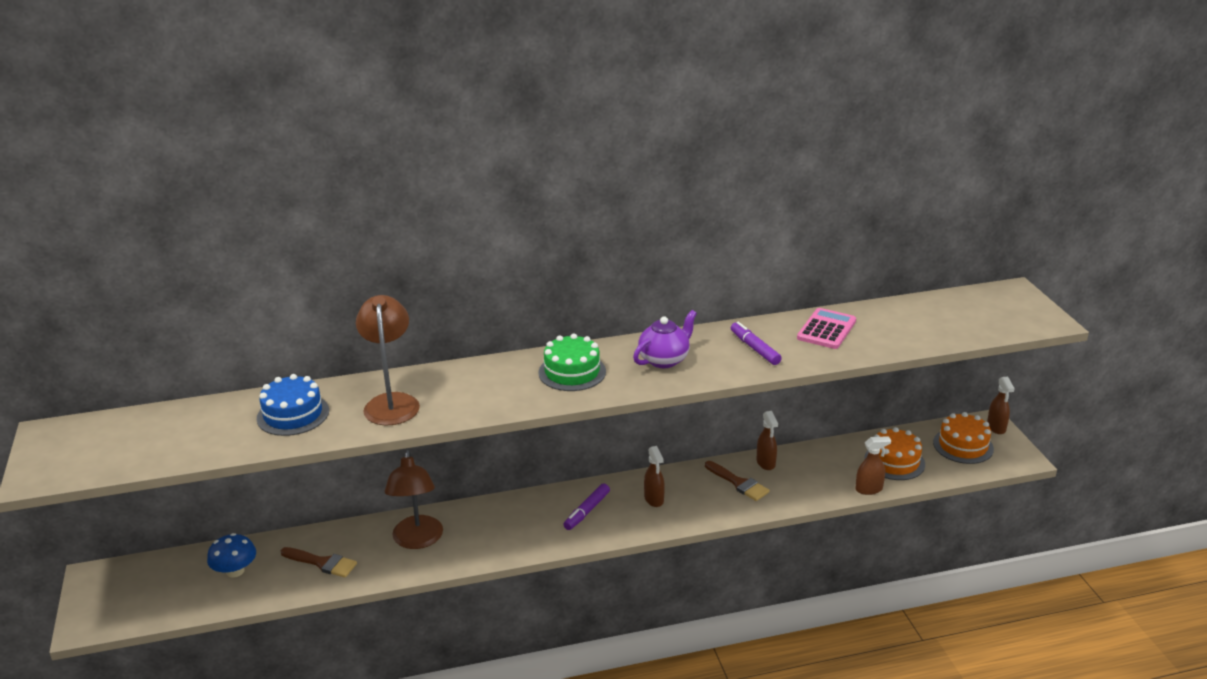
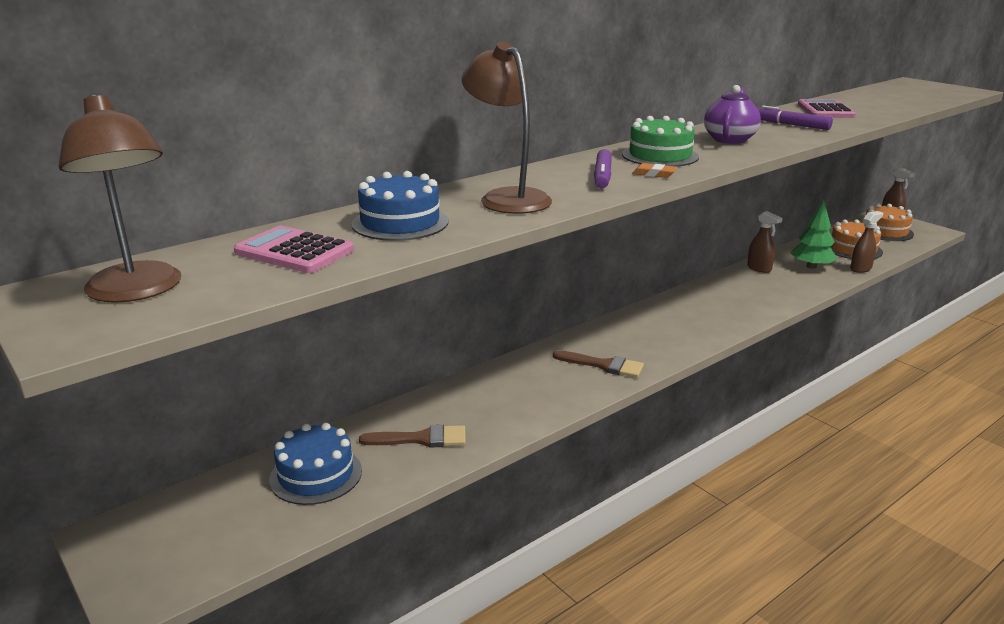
camera: 25 degrees left, 5 degrees down
blue mushroom [207,533,256,578] -> blue cake [269,423,362,505]
brown lamp [385,450,443,549] -> brown lamp moved to [59,93,181,303]
purple marker [563,483,610,530] -> purple marker moved to [594,149,612,189]
brown spray bottle [644,446,665,507] -> none
brown brush [705,461,770,501] -> brown brush moved to [553,350,644,378]
none -> pink calculator [234,226,354,273]
none -> orange eraser [632,163,677,178]
none -> green tree [791,200,837,269]

